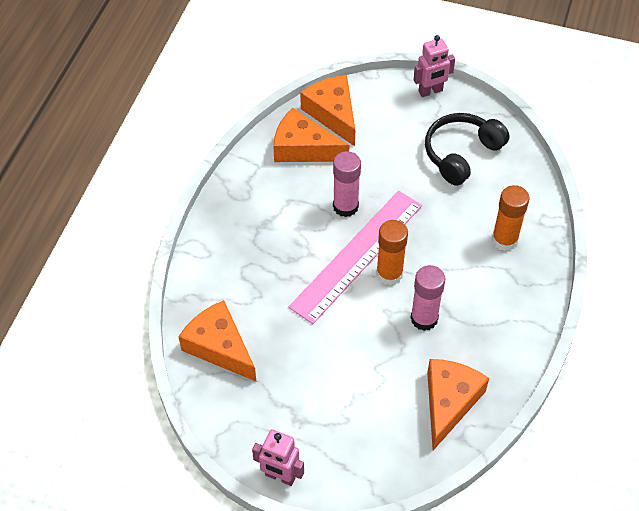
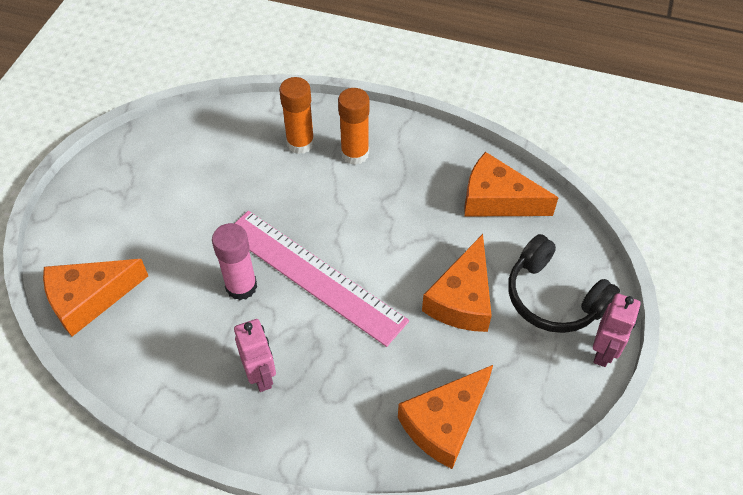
camera: 90 degrees left, 0 degrees up
orange cheese [273,108,349,162] -> orange cheese moved to [422,234,492,332]
orange glue stick [376,220,408,286] -> orange glue stick moved to [338,88,369,165]
pink glue stick [410,265,445,331] -> none
pink robot [413,35,455,97] -> pink robot moved to [234,319,276,392]
black headphones [425,113,510,186] -> black headphones moved to [508,234,620,333]

